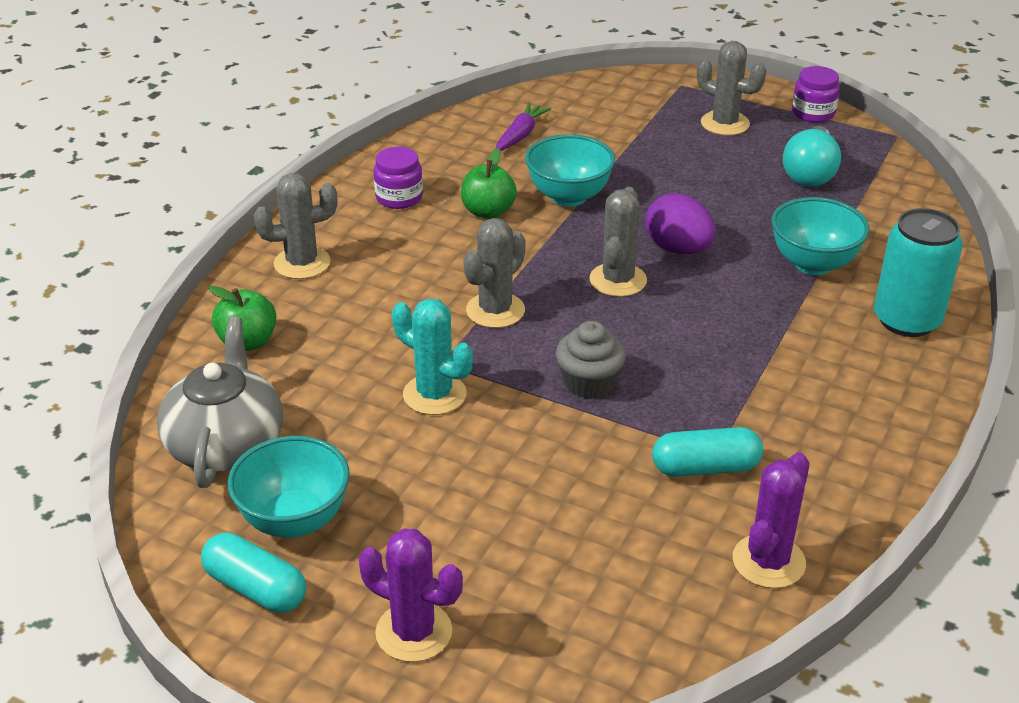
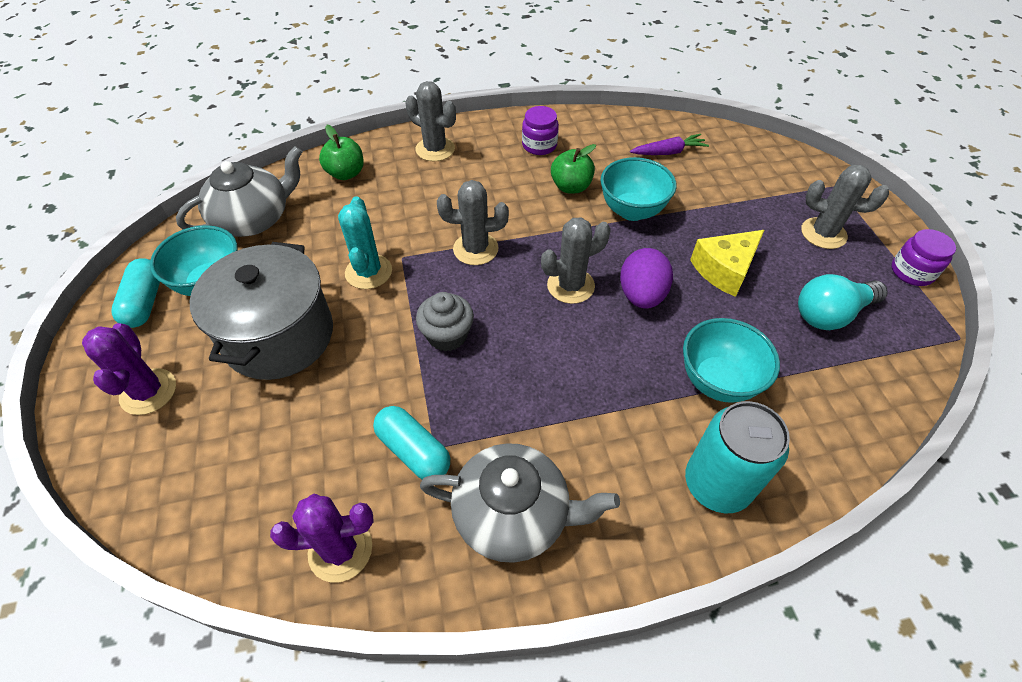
camera: 50 degrees right, 15 degrees up
grey cactus [697,41,766,136] -> grey cactus turned 60 degrees counterclockwise [801,165,889,249]
none -> grey pot [190,242,333,380]
none -> grey teapot [420,443,620,563]
none -> yellow cheese [690,230,764,297]

